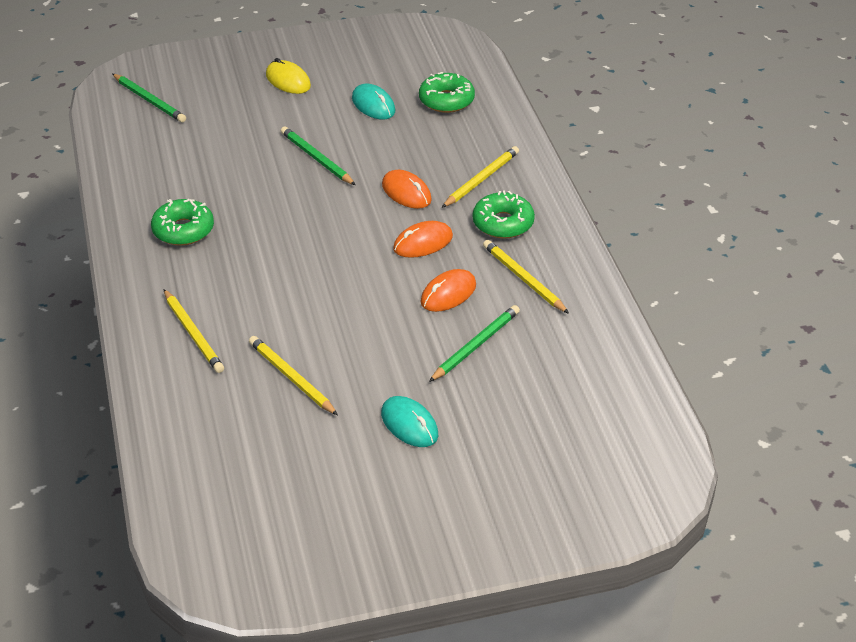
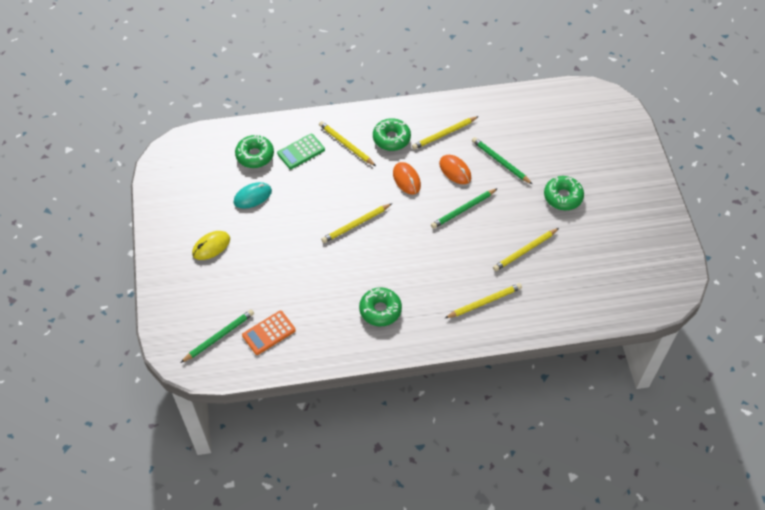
camera: 85 degrees left, 15 degrees up
green pencil [281,126,355,185] -> green pencil moved to [431,188,498,229]
turquoise mouse [381,396,438,447] -> green donut [544,176,584,210]
orange mouse [382,170,432,209] -> none
none -> orange calculator [242,311,296,355]
none -> green calculator [277,134,325,169]
none -> yellow pencil [321,203,392,243]

